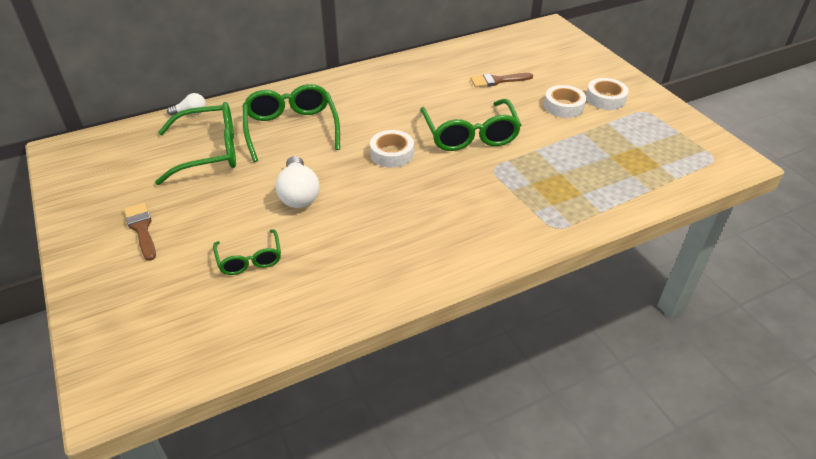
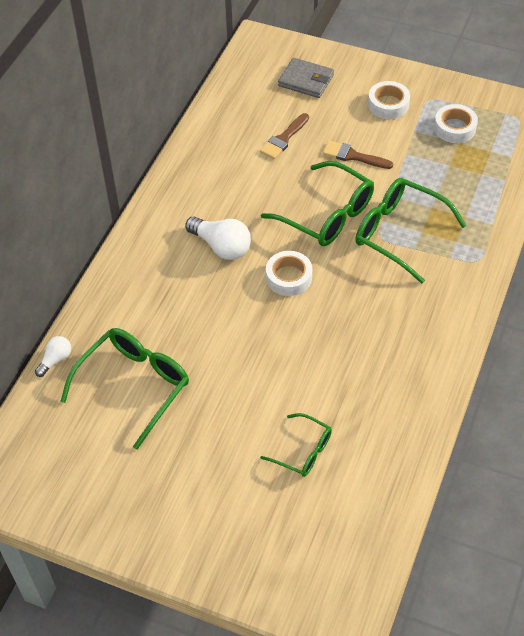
camera: 40 degrees left, 10 degrees up
brown brush [124,203,156,261] -> brown brush moved to [323,141,393,169]
green glasses [243,84,340,162] -> green glasses moved to [355,178,467,283]
white light bulb [276,156,319,208] -> white light bulb moved to [185,216,251,260]
white tape [544,85,586,118] -> white tape moved to [434,104,478,143]
none -> grey wallet [278,58,334,98]

